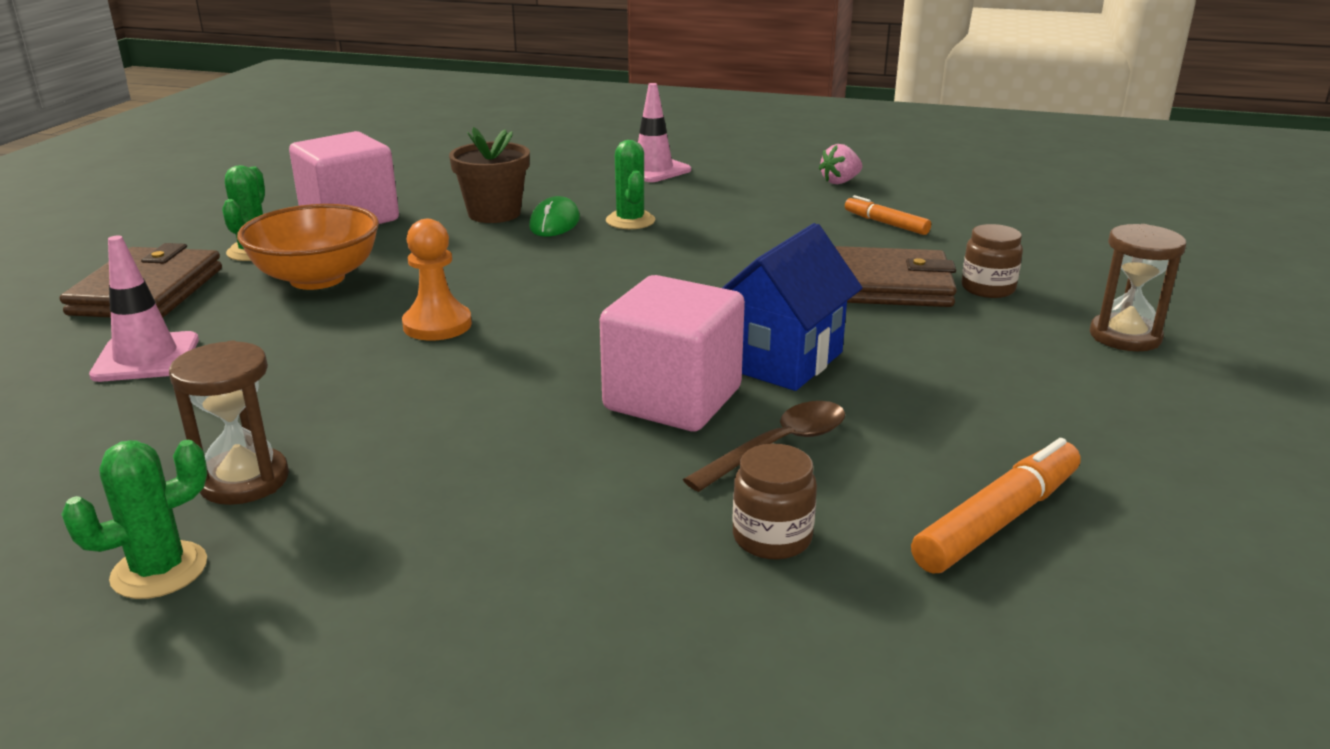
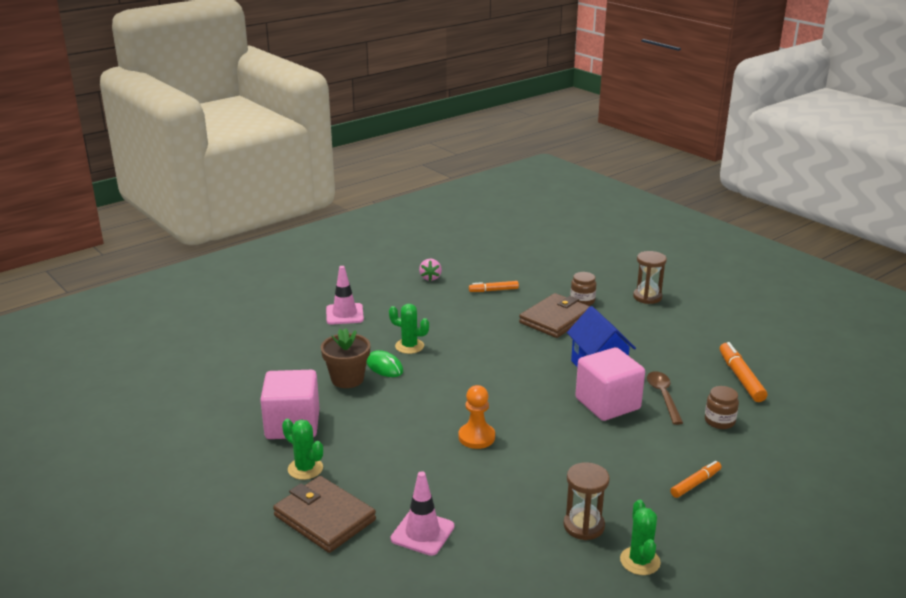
camera: 55 degrees left, 0 degrees up
orange bowl [237,204,379,290] -> none
none -> orange marker [670,461,721,498]

